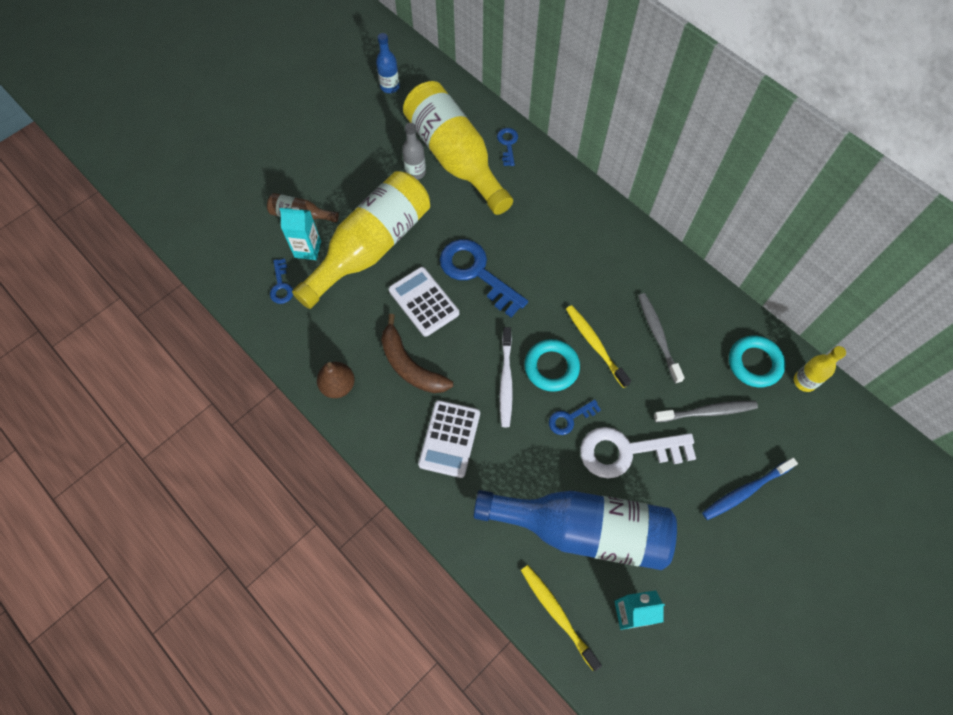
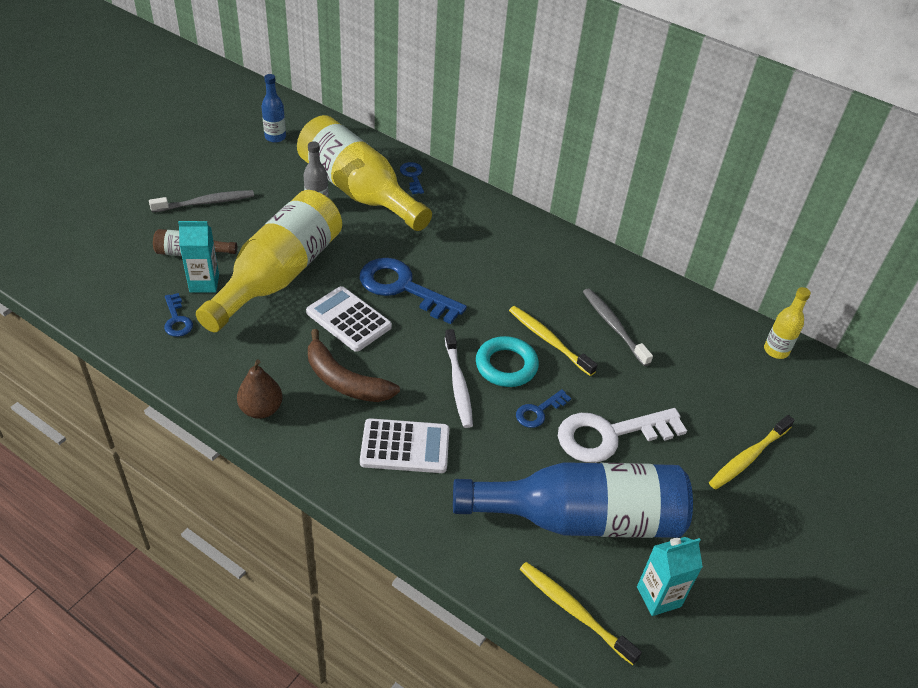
camera: 15 degrees left, 20 degrees down
white calculator [418,400,480,478] -> white calculator turned 90 degrees counterclockwise [360,418,450,473]
grey toothbrush [654,401,758,422] -> grey toothbrush moved to [149,190,254,212]
blue toothbrush [702,458,798,520] -> yellow toothbrush [709,415,795,489]
turquoise ring [729,335,785,388] -> none

